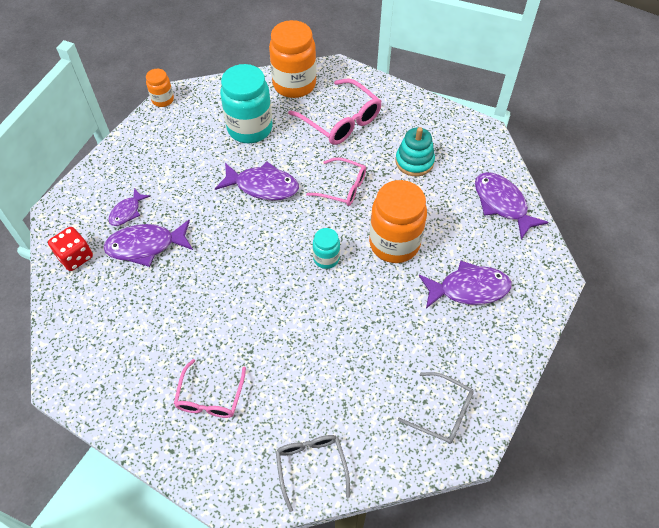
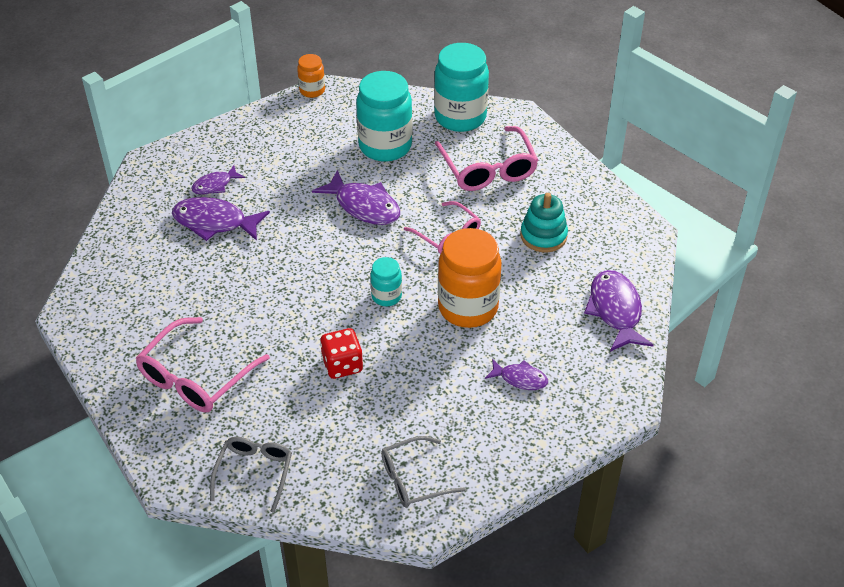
camera: 25 degrees right, 10 degrees down
red dice [48,227,93,271] -> red dice moved to [320,328,363,379]
pink glasses [174,359,246,418] -> pink glasses [135,317,270,413], size x1.52
orange jar [269,20,316,98] -> turquoise jar [434,43,489,132]
grey glasses [398,372,474,444] -> grey glasses turned 105 degrees clockwise [381,436,465,508]
purple fish [419,261,512,308] -> purple fish [485,359,548,390], size x0.58

